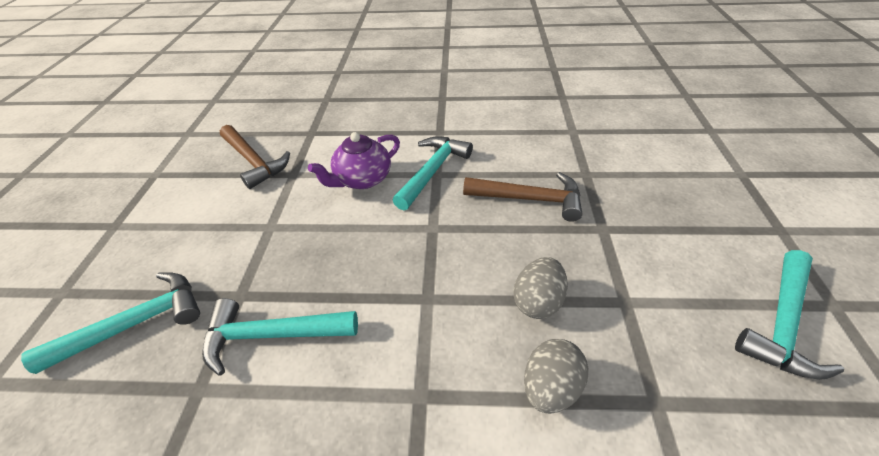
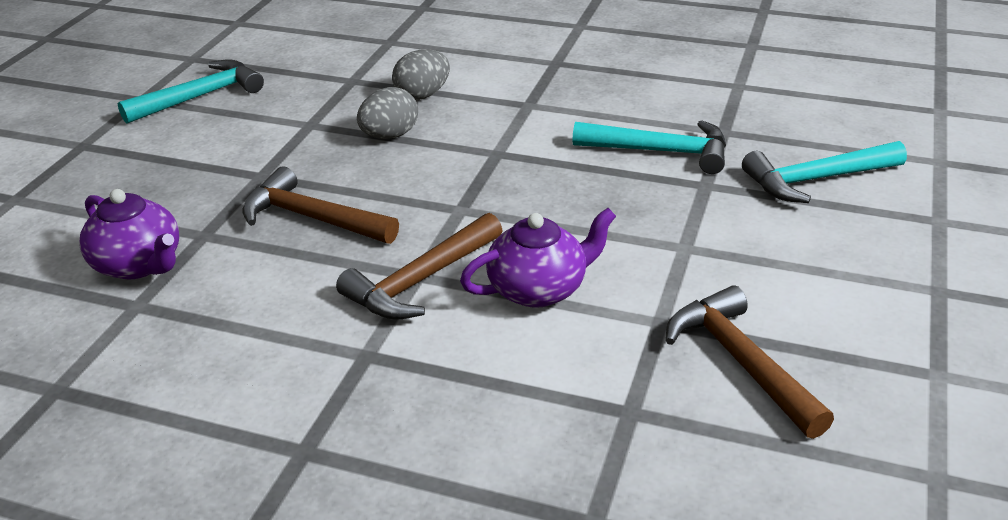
camera: 165 degrees left, 10 degrees down
turquoise hammer [392,136,473,210] -> brown hammer [336,213,503,320]
none -> purple teapot [79,189,179,279]

